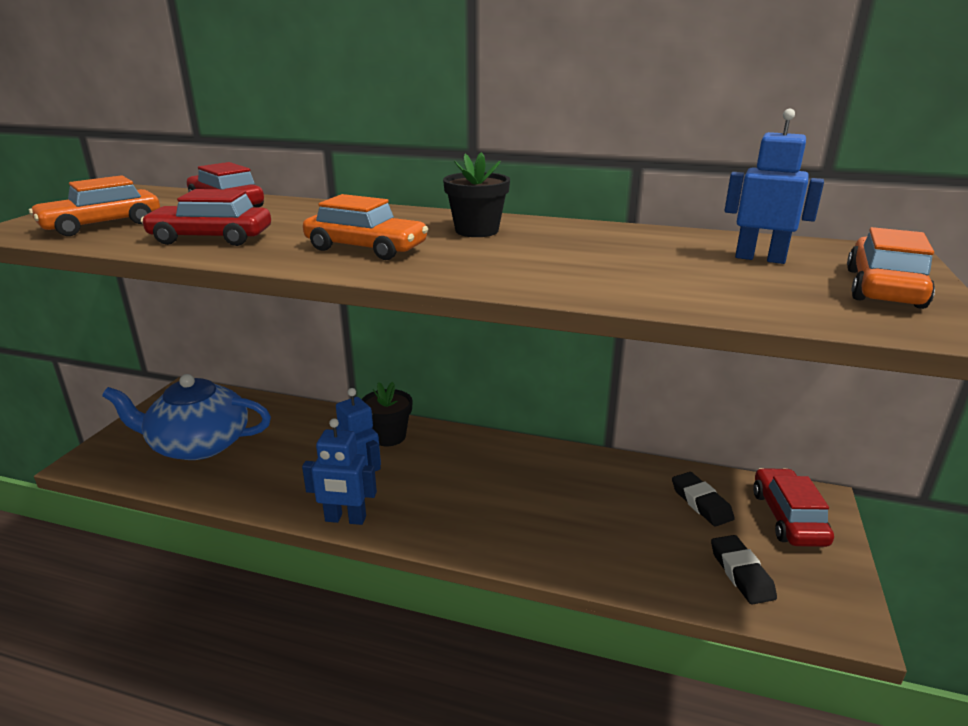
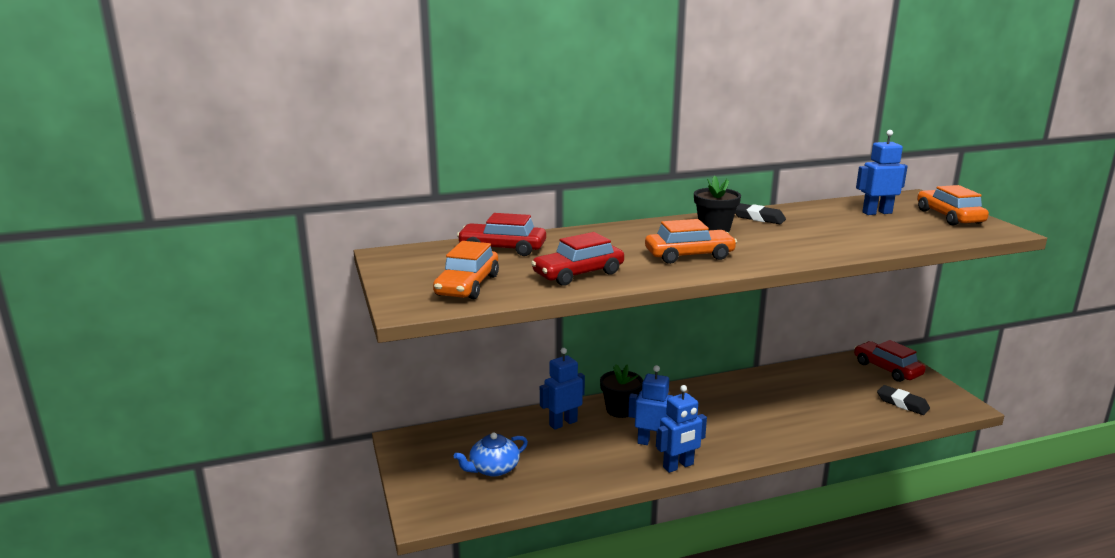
camera: 35 degrees left, 5 degrees down
blue teapot [102,374,271,460] -> blue teapot [454,432,528,477], size x0.56
black eraser [672,472,735,526] -> black eraser moved to [735,203,786,224]
none -> blue robot [540,348,585,430]

